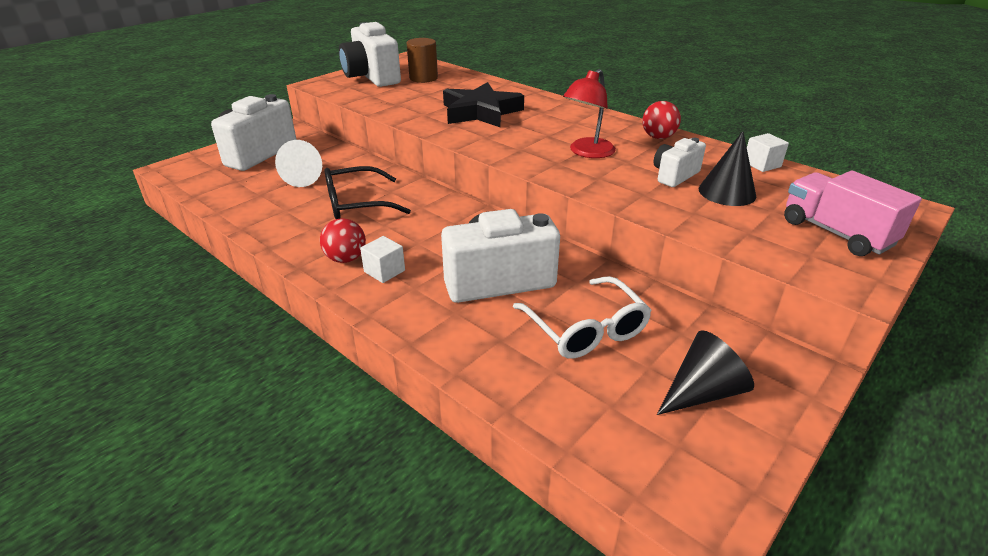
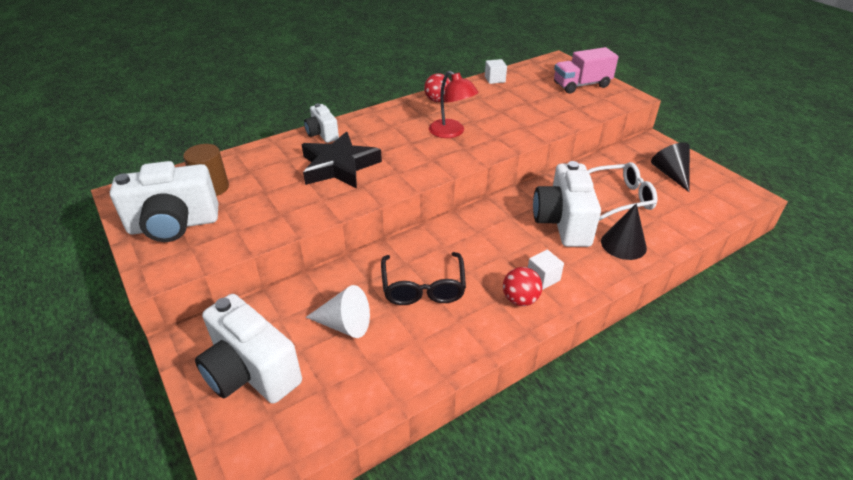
camera: 75 degrees left, 5 degrees up
white camera [654,138,706,187] -> white camera moved to [304,103,339,143]
black cone [699,131,756,206] -> black cone moved to [601,203,647,260]

